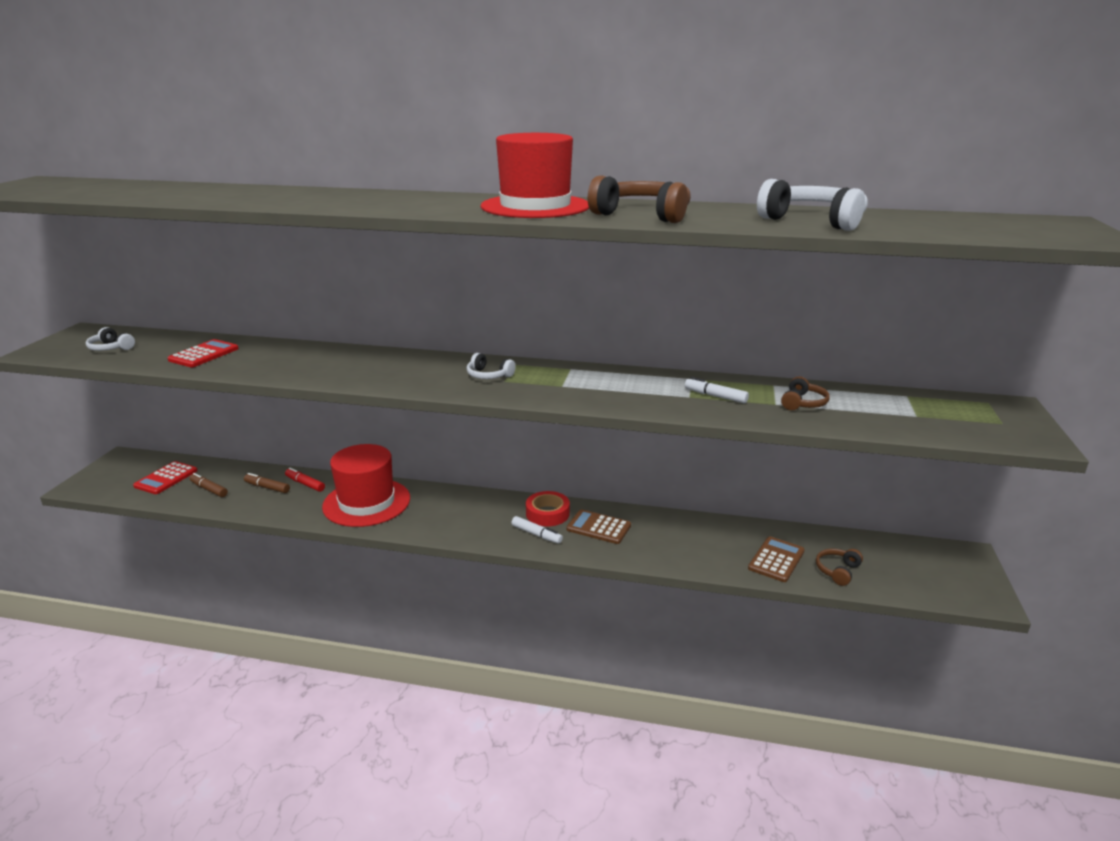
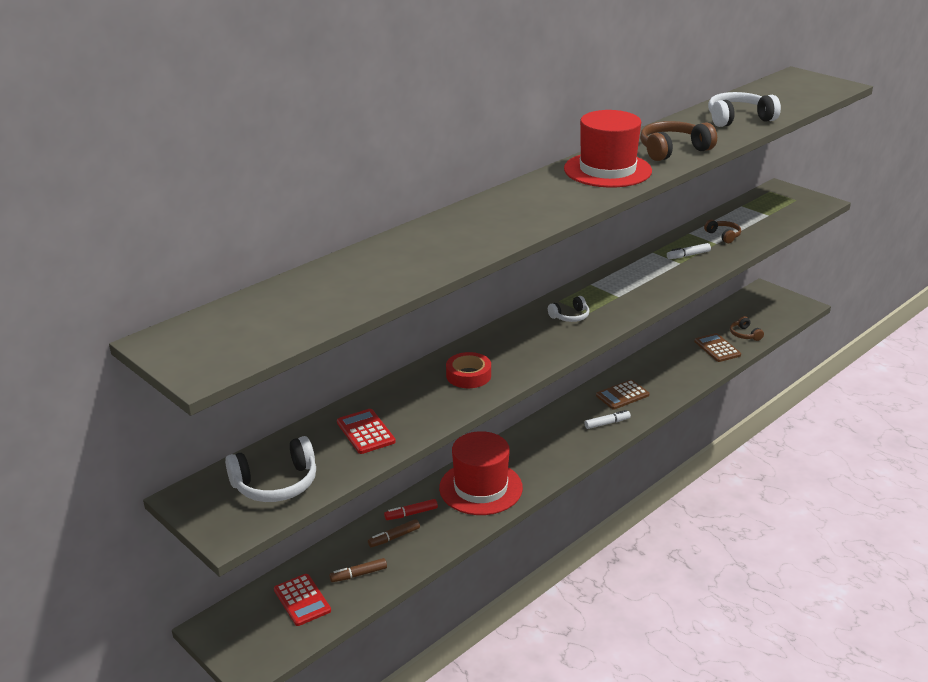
camera: 55 degrees left, 5 degrees up
white headphones [86,327,135,351] -> white headphones [225,436,316,502], size x1.78
red tape [526,491,570,526] -> red tape moved to [446,352,491,388]

